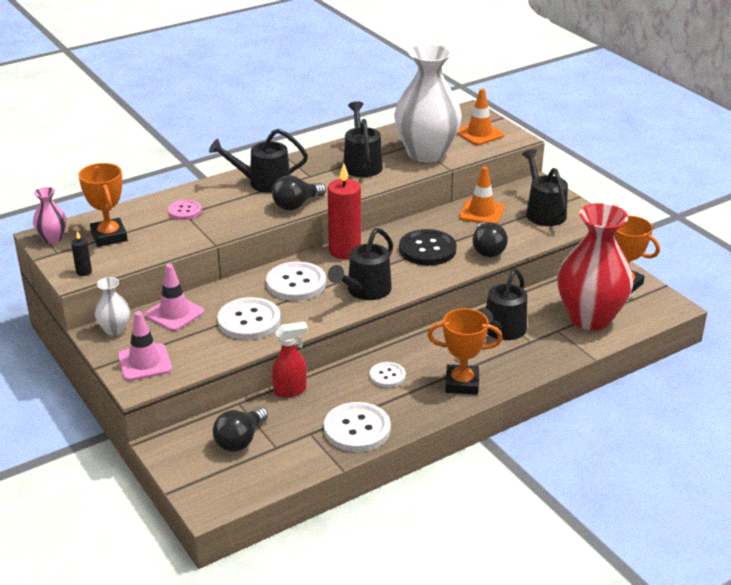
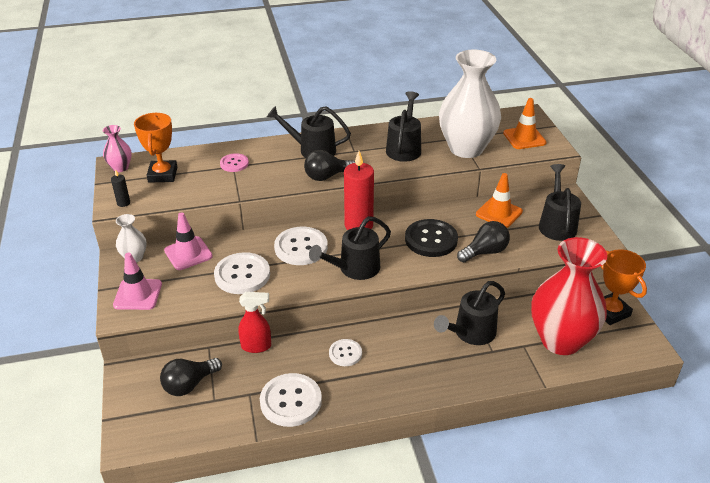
camera: 20 degrees right, 5 degrees up
orange trophy [427,308,503,395] -> none
black light bulb [472,222,508,257] -> black light bulb turned 135 degrees counterclockwise [457,221,510,262]

